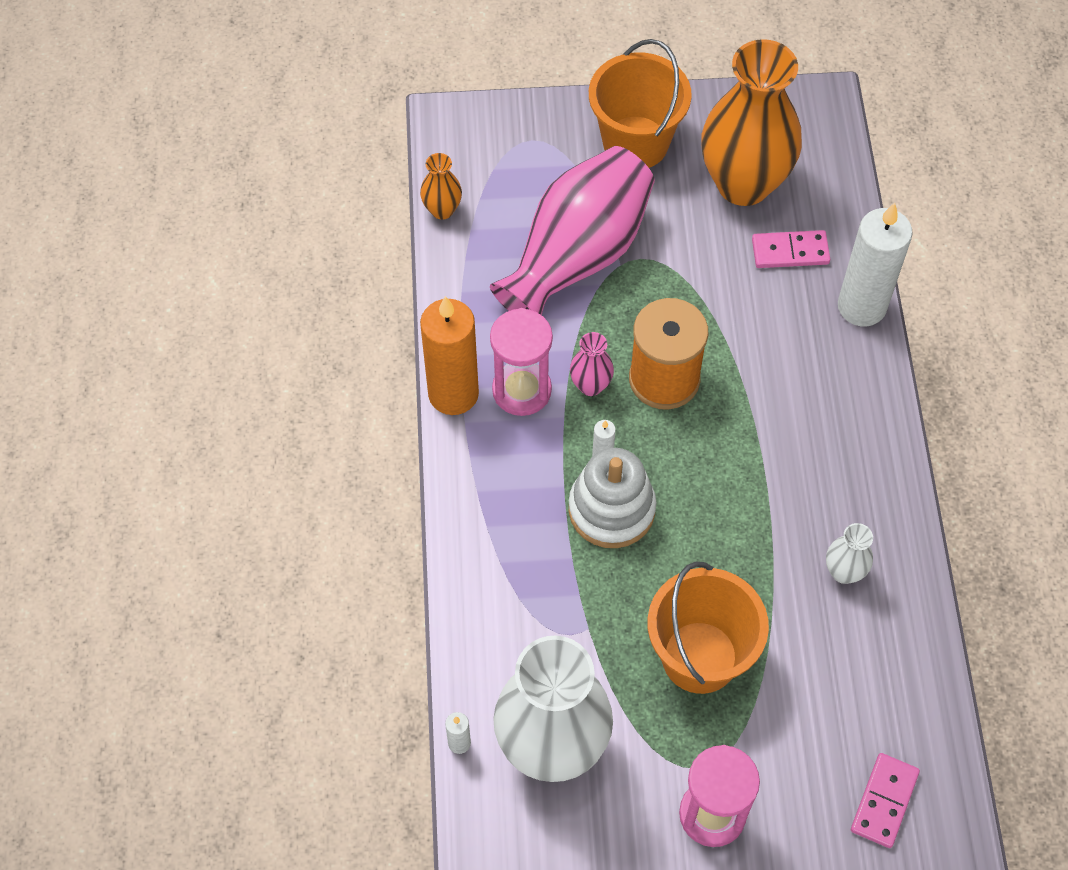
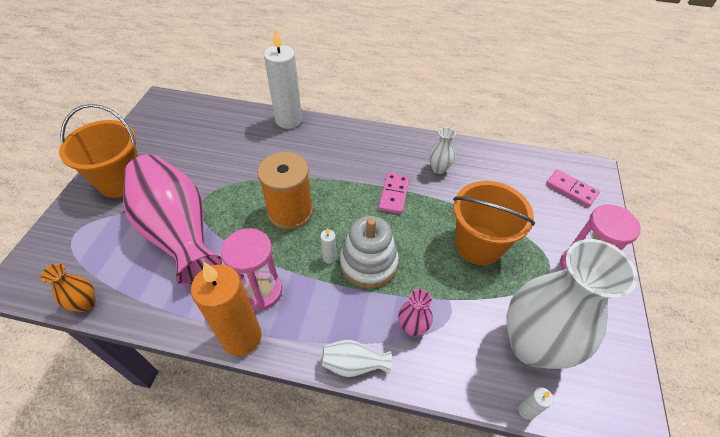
camera: 75 degrees left, 10 degrees down
pink vase [570,332,614,396] -> pink vase moved to [398,289,433,336]
orange vase [701,39,802,206] -> none
pink domino [752,230,830,268] -> pink domino moved to [379,173,409,214]
none -> white vase [321,340,392,377]

